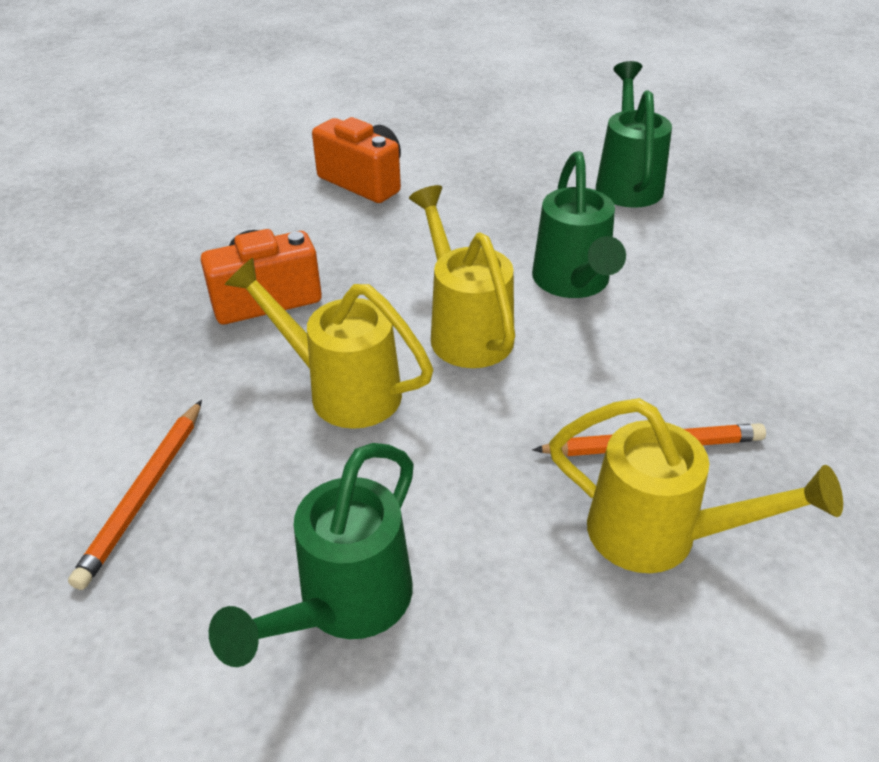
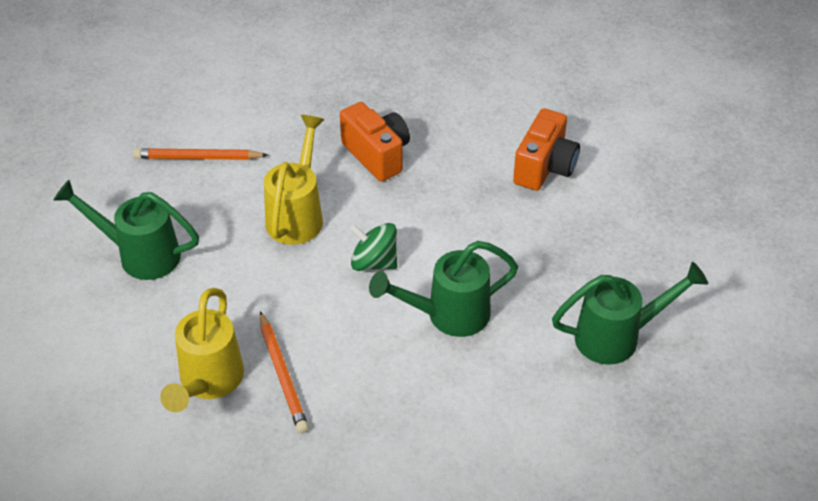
camera: 75 degrees right, 5 degrees up
yellow watering can [409,185,515,368] -> green spinning top [349,223,397,271]

